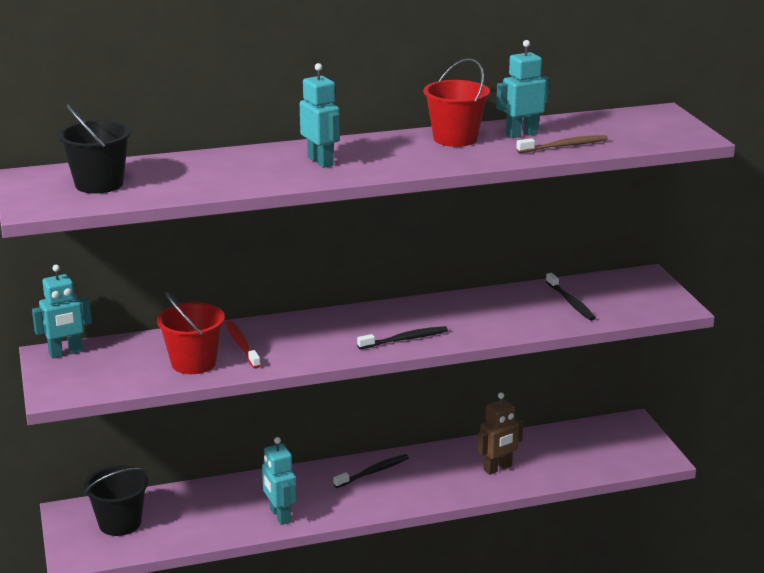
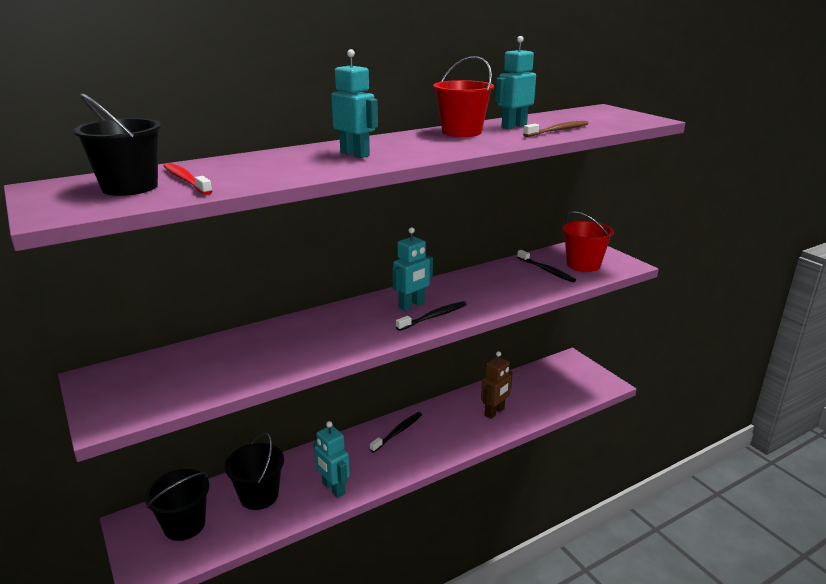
camera: 15 degrees left, 0 degrees up
turquoise robot [32,265,92,359] -> turquoise robot moved to [392,227,433,311]
red bucket [157,292,225,374] -> red bucket moved to [562,211,614,272]
red toothbrush [225,321,261,369] -> red toothbrush moved to [164,163,213,195]
none -> black bucket [225,432,284,510]

